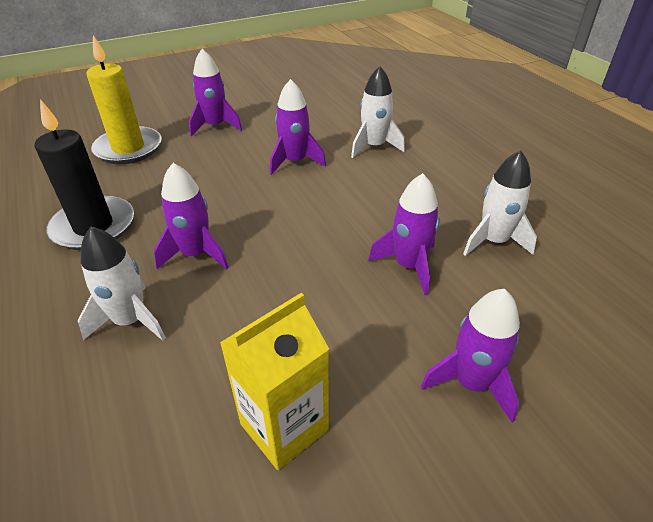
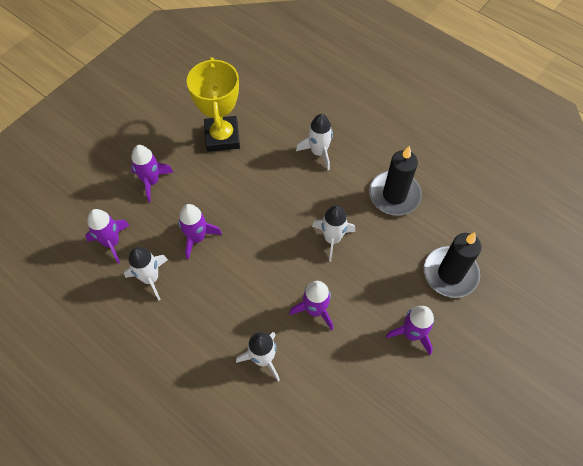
camera: 155 degrees right, 20 degrees up
yellow candle [86,35,162,164] -> black candle [424,232,482,298]
purple rocket [154,163,228,269] -> purple rocket moved to [85,209,130,264]
yellow carton [220,293,329,470] -> yellow trophy [187,57,240,152]
none -> white rocket [312,205,355,262]

